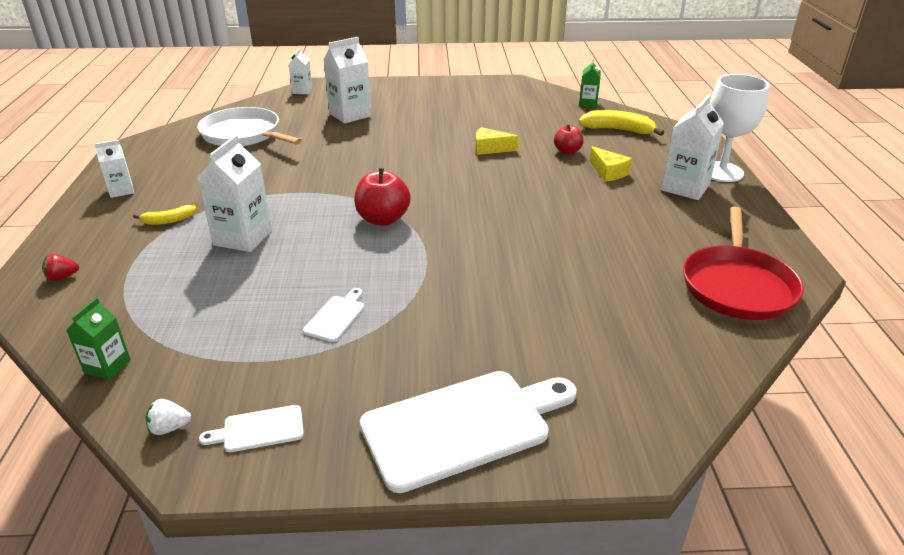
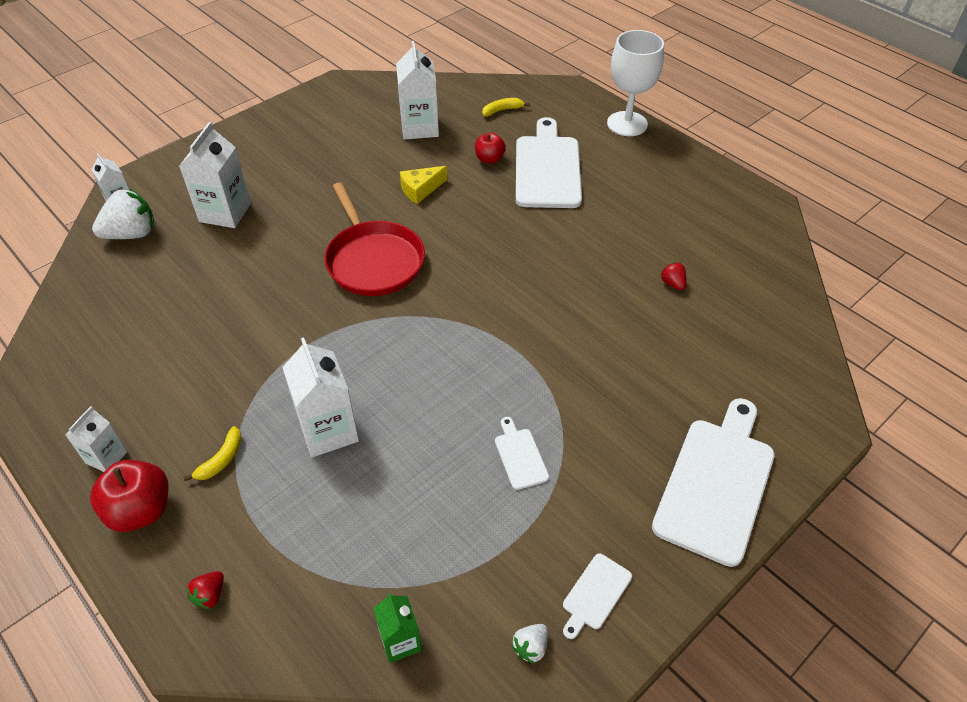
camera: 40 degrees left, 15 degrees up
white pan [197,107,302,146] -> none
red apple [354,168,411,226] -> red apple moved to [90,460,169,532]
yellow banana [578,110,664,136] -> yellow banana [482,98,530,116], size x0.57
green carton [579,59,601,108] -> none
yellow cheese [589,146,632,182] -> white cutting board [516,117,582,208]
white carton [661,95,724,200] -> white carton moved to [396,41,439,140]
red pan [683,206,804,320] -> red pan moved to [324,182,425,296]
none -> white strawberry [92,188,154,239]
none -> red strawberry [660,262,686,291]

